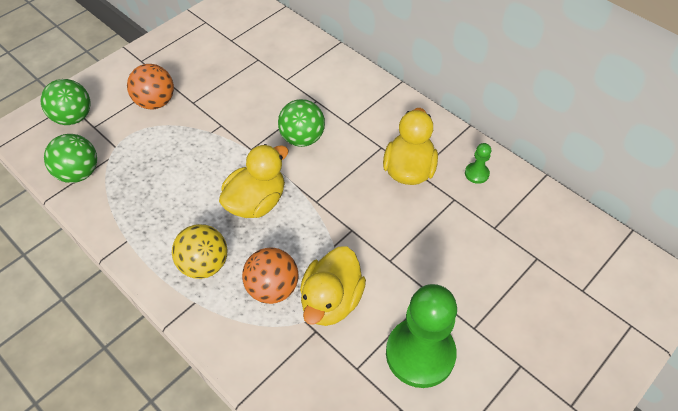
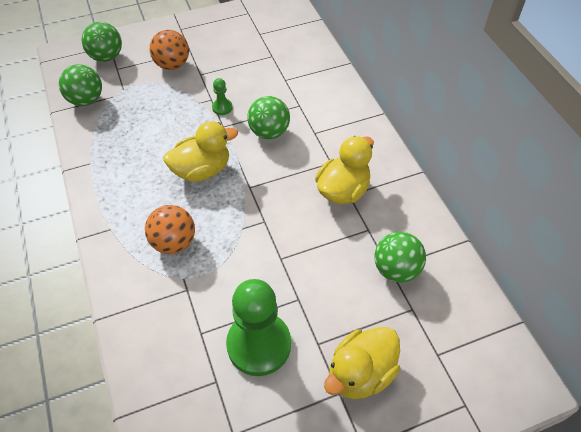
camera: 25 degrees right, 0 degrees up
yellow ball [172,224,227,279] -> none
yellow duck [300,246,366,326] -> yellow duck moved to [324,327,400,399]
green pawn [465,143,491,184] -> green pawn moved to [212,78,233,115]
none -> green ball [374,232,426,283]

